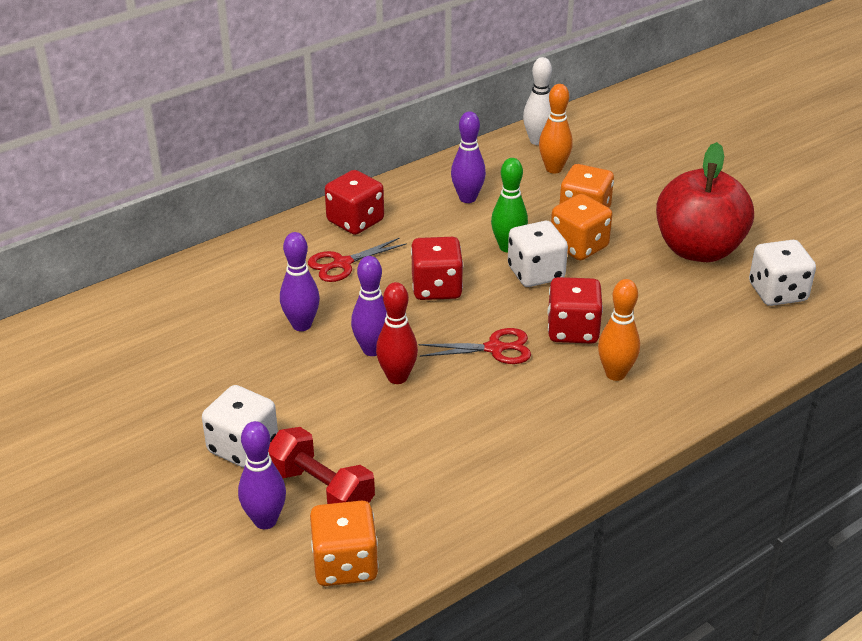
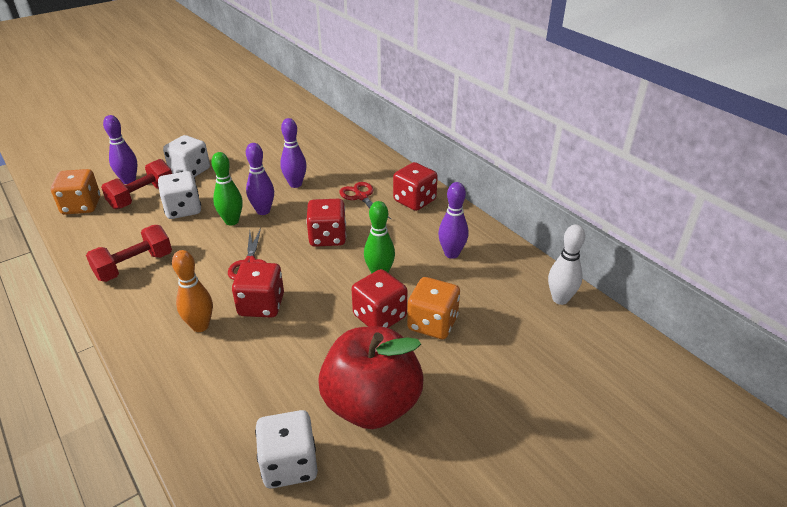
camera: 90 degrees right, 0 degrees up
red bowling pin [376,282,418,384] -> green bowling pin [211,152,243,225]
white dice [508,221,568,287] -> white dice moved to [158,171,201,219]
orange bowling pin [539,84,573,174] -> none
orange dice [551,194,612,261] -> red dice [351,269,407,328]
none -> red dumbbell [86,225,172,282]

